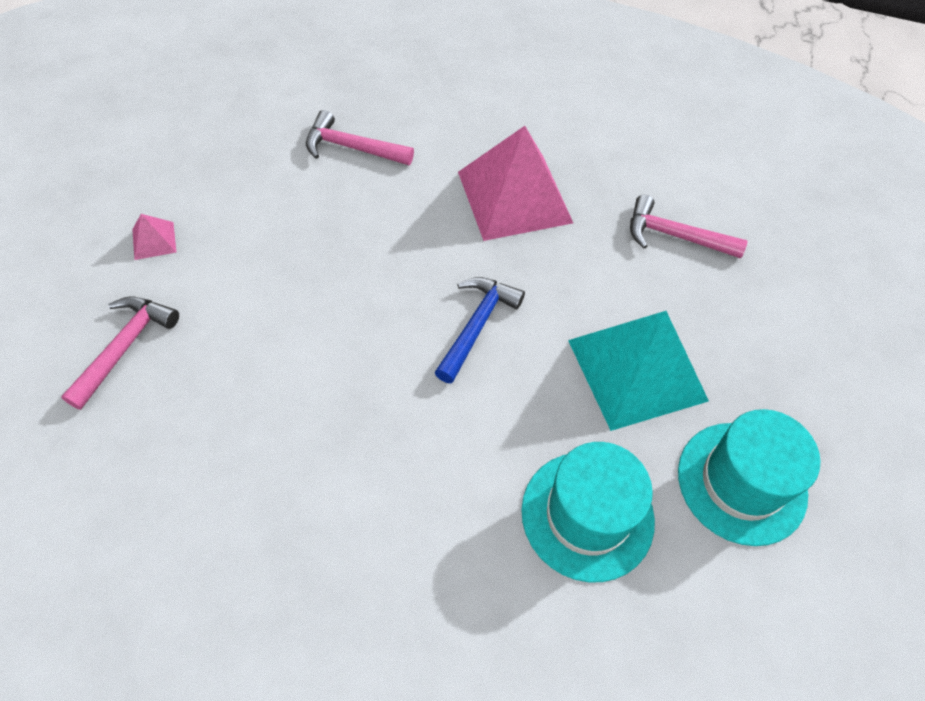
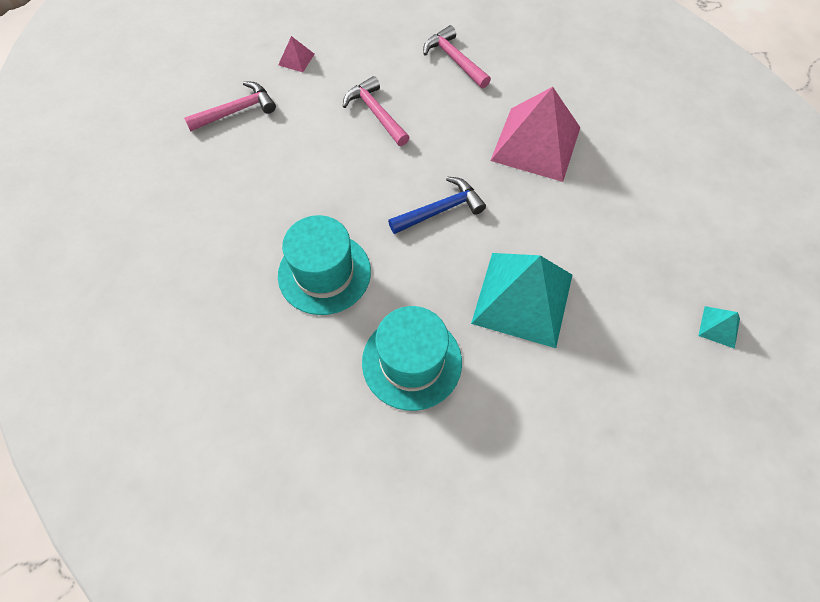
camera: 40 degrees right, 5 degrees up
pink hammer [630,195,748,259] -> pink hammer moved to [343,76,410,146]
turquoise hat [678,409,821,546] -> turquoise hat moved to [278,215,371,315]
none -> turquoise pyramid [698,306,740,349]

